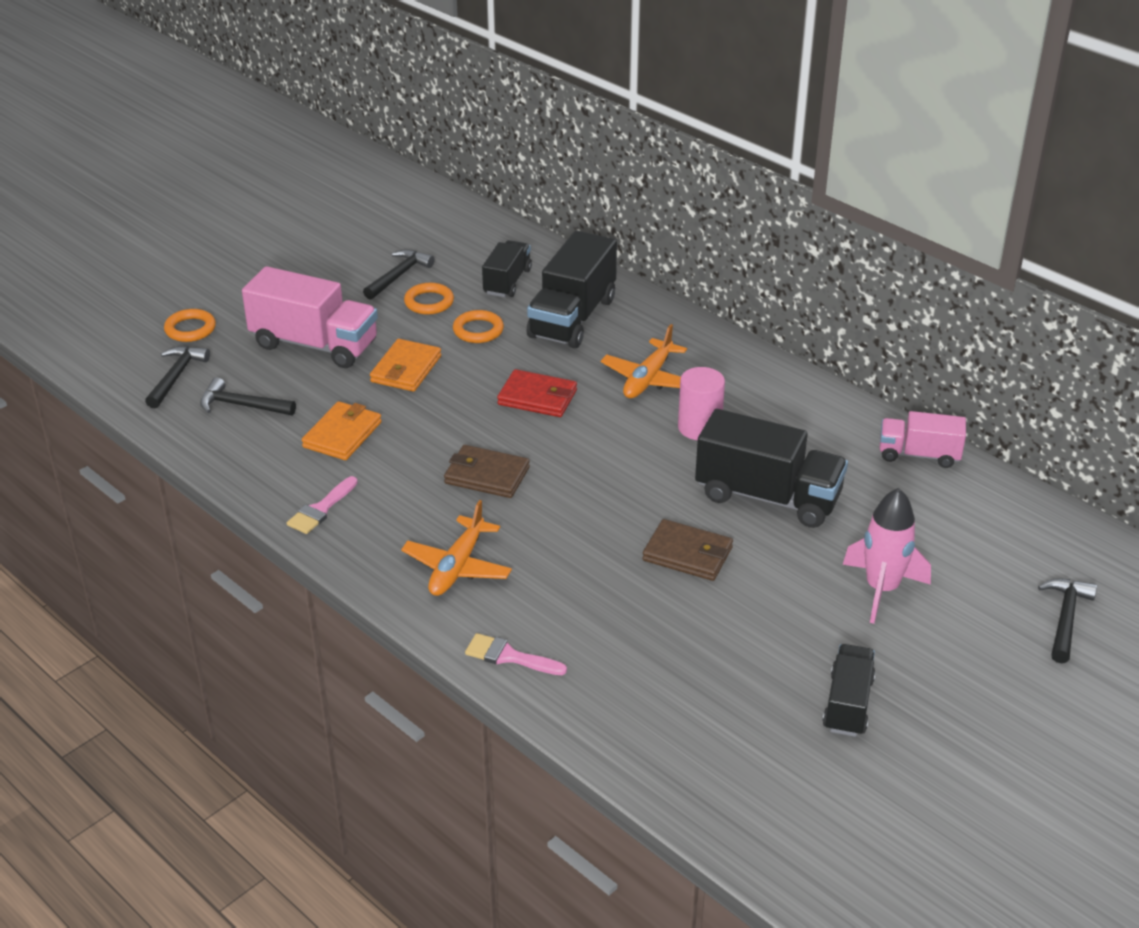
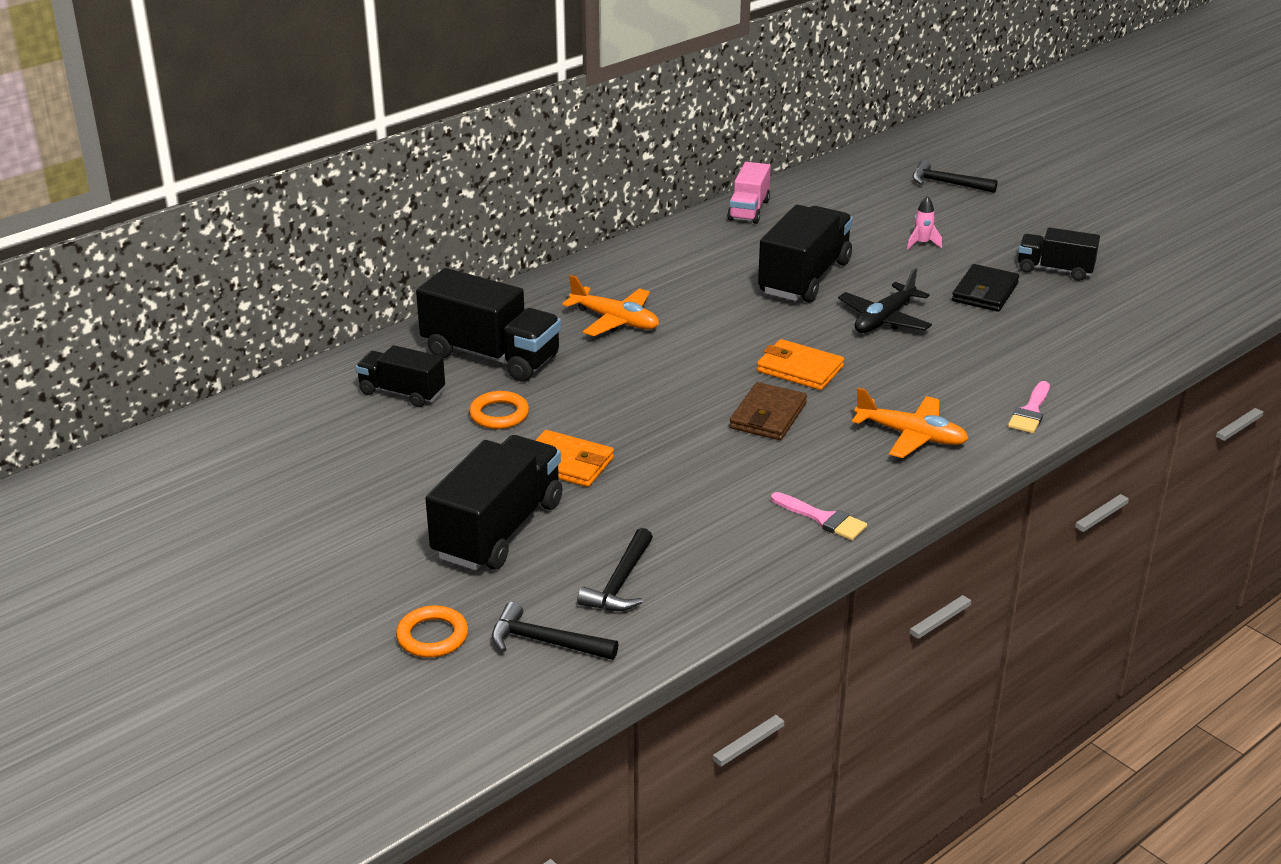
camera: 85 degrees left, 5 degrees down
pink truck [242,266,378,368] -> black truck [425,435,563,570]
orange wallet [302,401,382,460] -> orange wallet moved to [757,339,844,390]
black hammer [363,249,435,300] -> none
orange ring [404,283,454,315] -> none
red wallet [497,369,577,417] -> none
brown wallet [643,519,733,581] -> black plane [838,268,932,333]
pink cylinder [678,367,725,440] -> none
pink rocket [843,488,931,624] -> pink rocket [907,196,942,249], size x0.49
none -> black wallet [952,264,1019,312]

